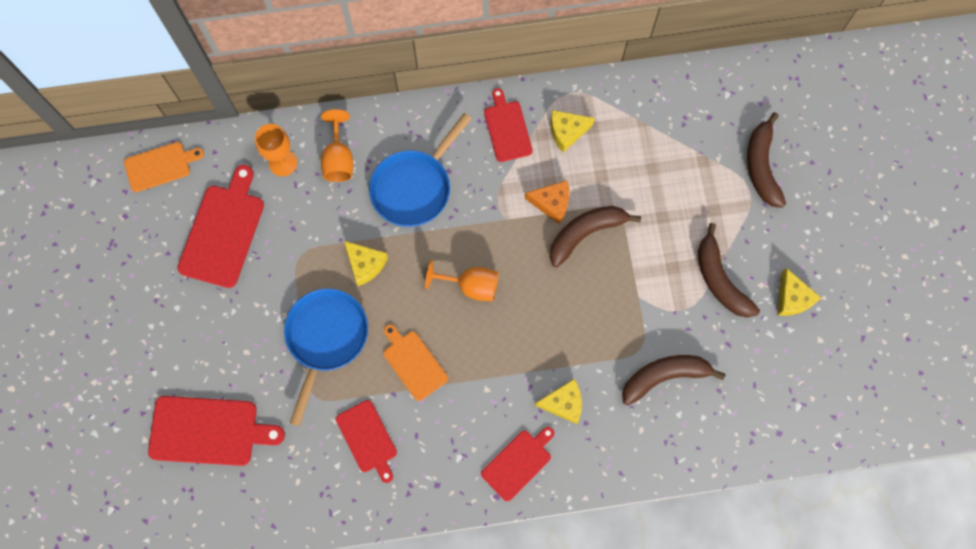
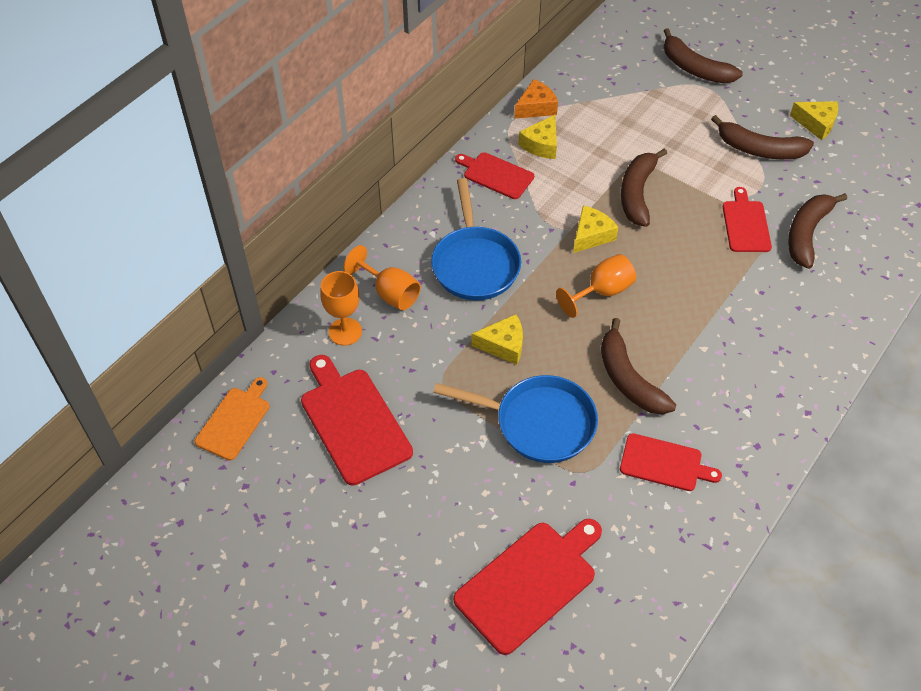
camera: 45 degrees left, 20 degrees down
blue pan [284,289,368,426] -> blue pan turned 135 degrees clockwise [433,375,598,463]
orange cutting board [383,324,448,401] -> brown banana [601,318,676,415]
red cutting board [481,427,554,501] -> red cutting board moved to [723,187,772,252]
orange cheese [525,181,569,224] -> orange cheese moved to [514,79,558,119]
yellow cheese [535,379,582,424] -> yellow cheese moved to [573,206,619,253]

